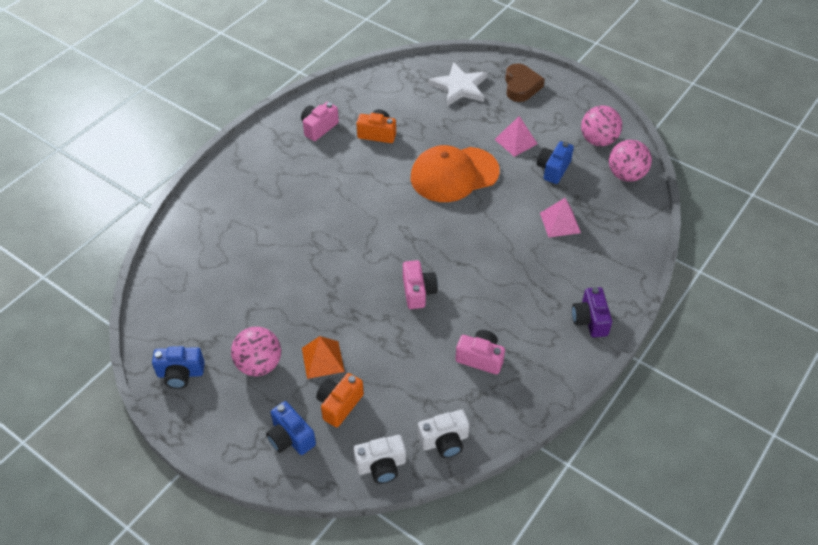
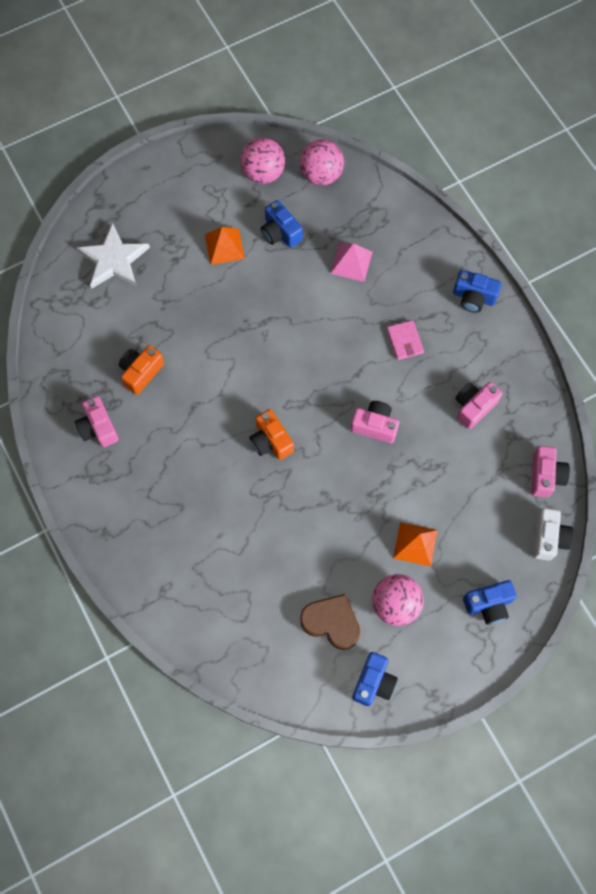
camera: 65 degrees left, 20 degrees up
orange camera [316,373,364,427] -> orange camera moved to [249,409,294,460]
orange cap [411,145,500,202] -> none
white camera [418,410,470,458] -> pink camera [531,446,570,497]
pink pyramid [494,116,538,157] -> orange pyramid [205,227,245,265]
brown heart [505,63,545,102] -> brown heart moved to [300,594,360,650]
purple camera [572,287,612,337] -> blue camera [453,270,502,313]
none -> pink wallet [387,320,424,360]

